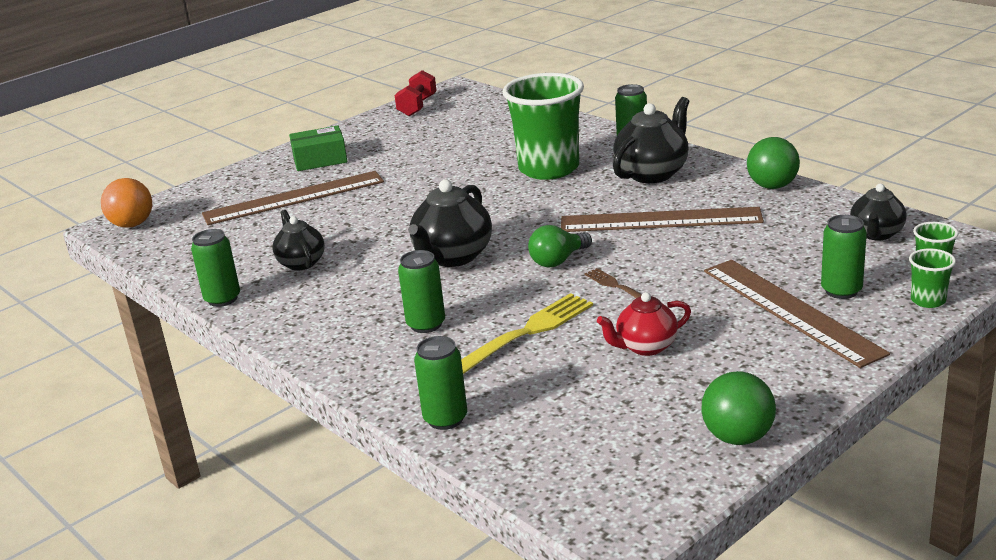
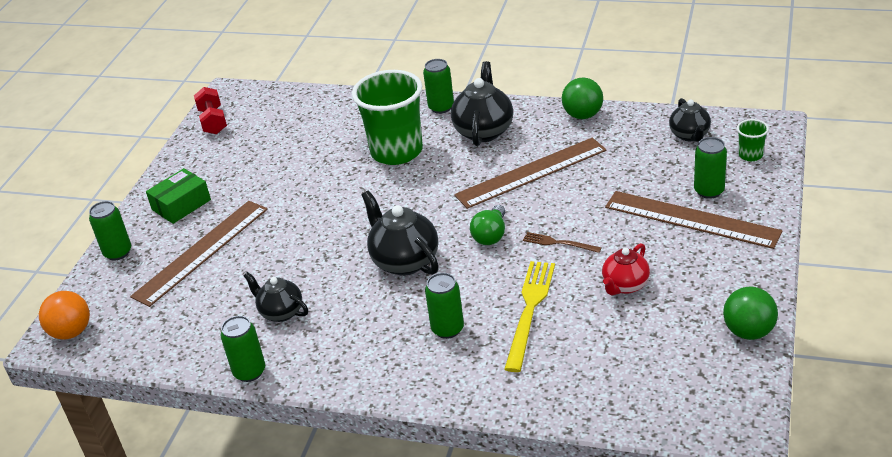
camera: 30 degrees left, 10 degrees up
black teapot [408,179,492,267] -> black teapot turned 150 degrees clockwise [361,190,439,276]
green can [414,336,467,430] -> green can moved to [89,201,131,260]
green cup [909,248,956,308] -> none

